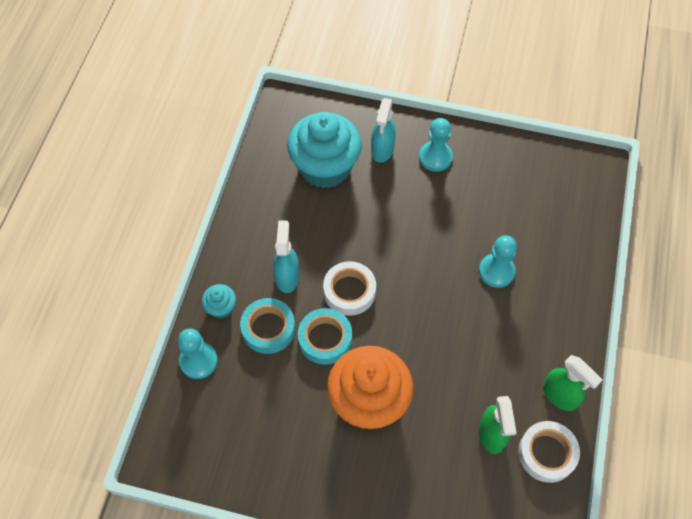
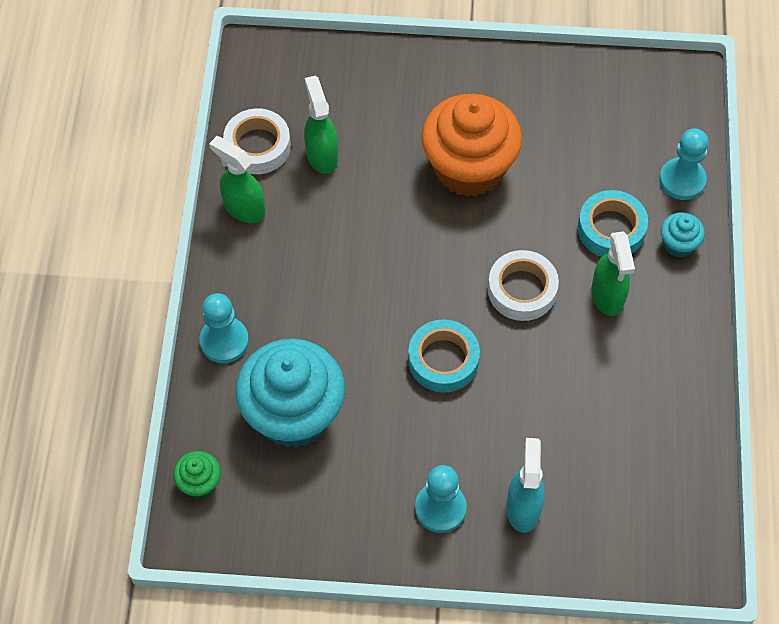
camera: 170 degrees right, 0 degrees up
turquoise spray bottle [273,220,300,293] -> green spray bottle [592,231,635,316]
turquoise cupcake [287,112,362,189] -> turquoise cupcake moved to [236,339,345,448]
turquoise tape [298,308,352,365] -> turquoise tape moved to [408,319,480,393]
turquoise pawn [479,235,517,288] -> turquoise pawn moved to [200,293,249,363]
none -> green cupcake [173,451,221,498]

